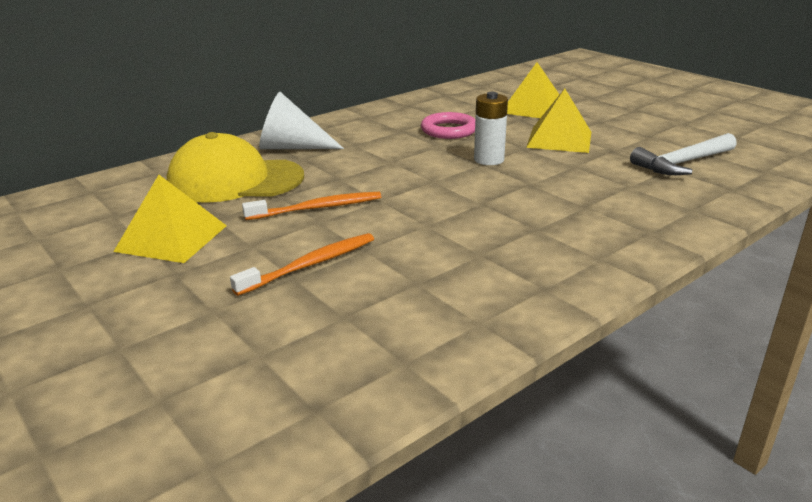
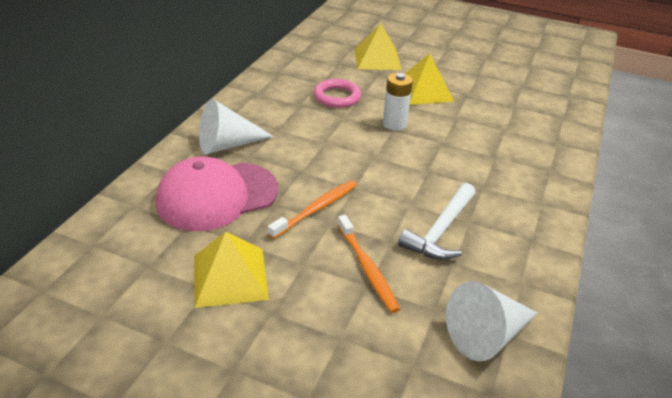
camera: 30 degrees left, 10 degrees up
yellow cap [167,132,304,203] -> pink cap [156,157,278,231]
orange toothbrush [230,233,374,296] -> orange toothbrush turned 135 degrees clockwise [337,215,400,313]
white hammer [630,133,737,175] -> white hammer moved to [398,183,475,260]
none -> white cone [446,281,537,361]

